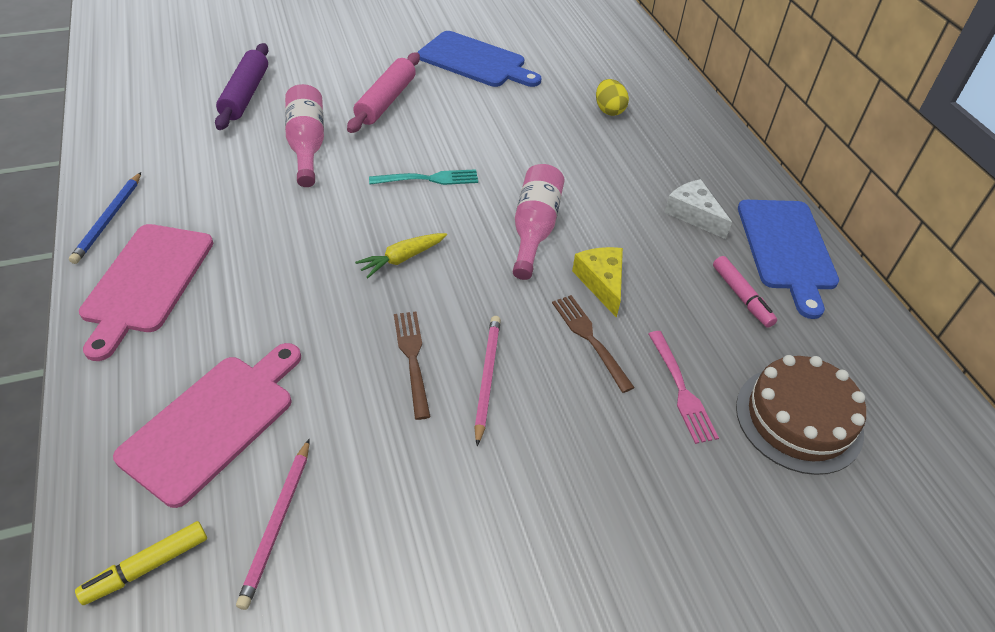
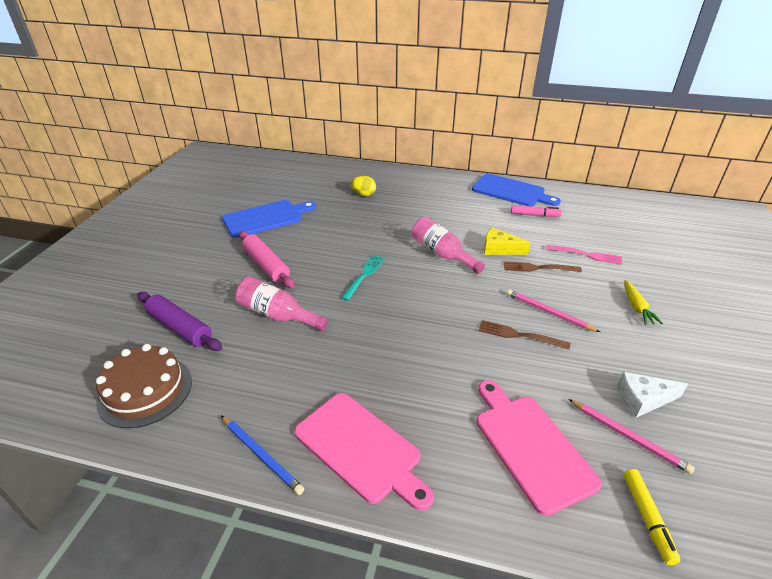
camera: 55 degrees left, 10 degrees down
yellow carrot [355,233,447,278] -> yellow carrot moved to [624,280,663,325]
white cheese [664,179,732,239] -> white cheese moved to [617,372,688,418]
brown cake [736,355,866,475] -> brown cake moved to [96,344,192,428]

